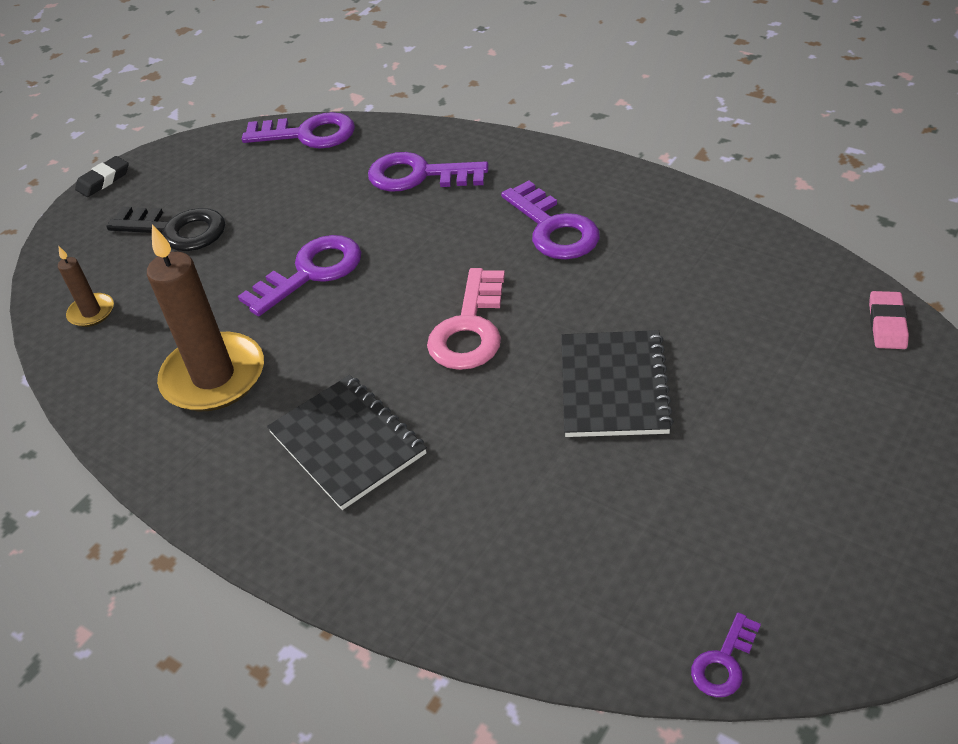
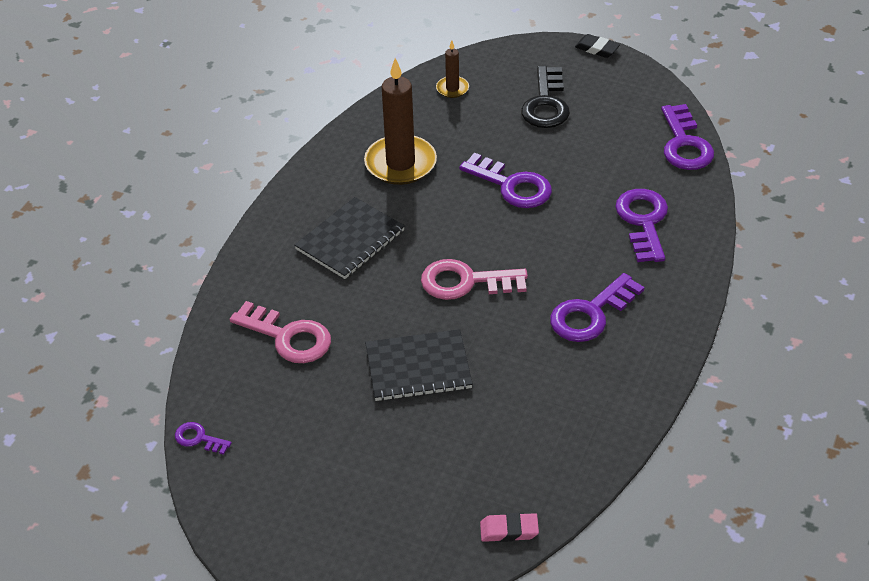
camera: 75 degrees right, 0 degrees up
none -> pink key [230,301,331,363]

